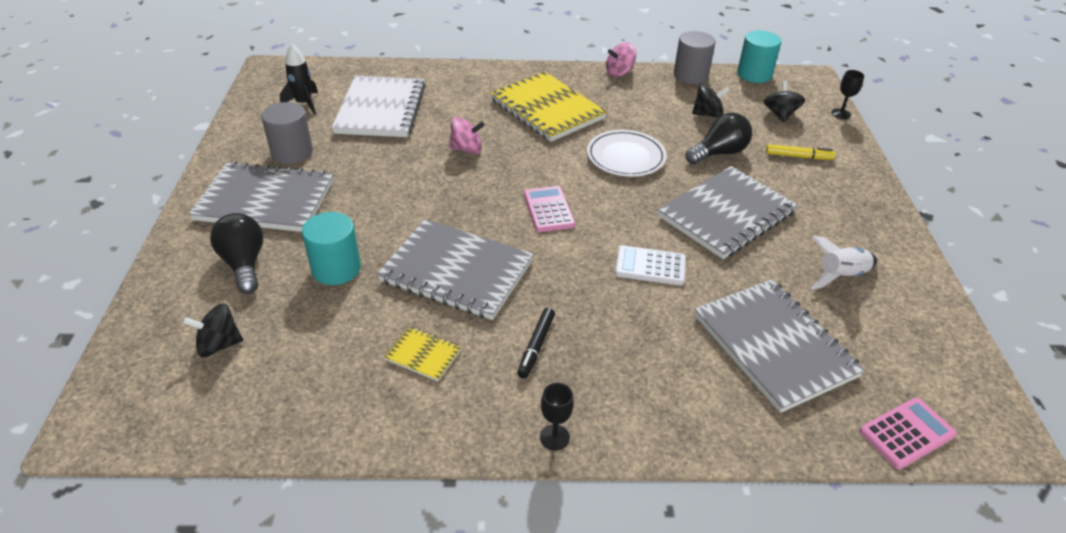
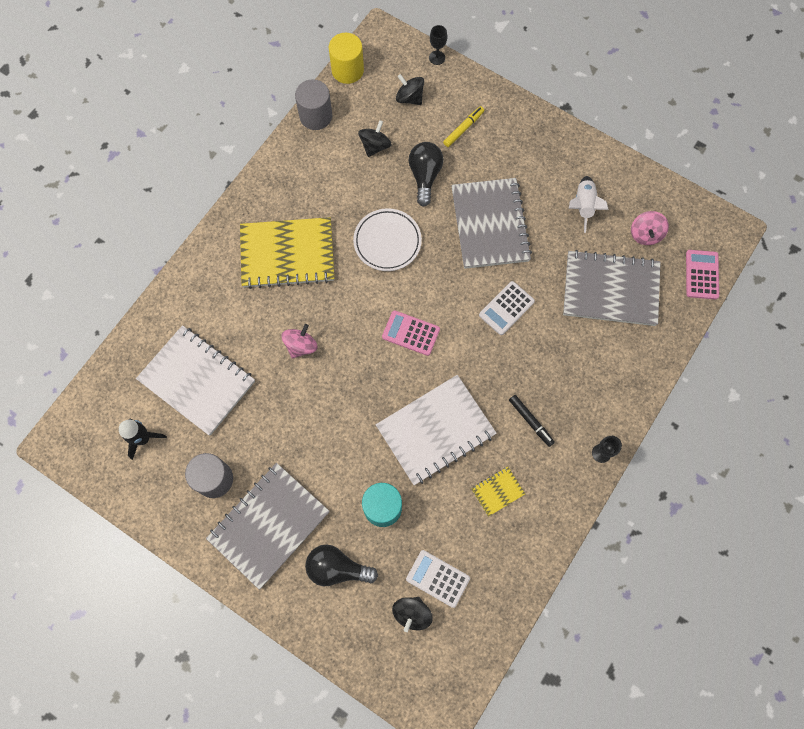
camera: 55 degrees left, 30 degrees up
grey notebook [377,219,534,320] -> white notebook [376,375,497,485]
pink spinning top [606,43,636,77] -> pink spinning top moved to [631,211,669,245]
turquoise cylinder [737,31,781,83] -> yellow cylinder [329,33,364,84]
none -> white calculator [406,550,470,608]

